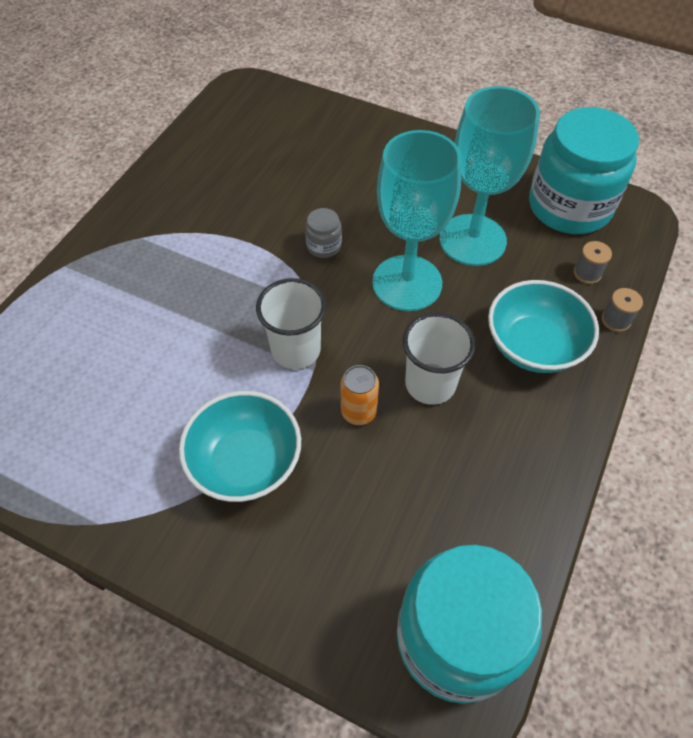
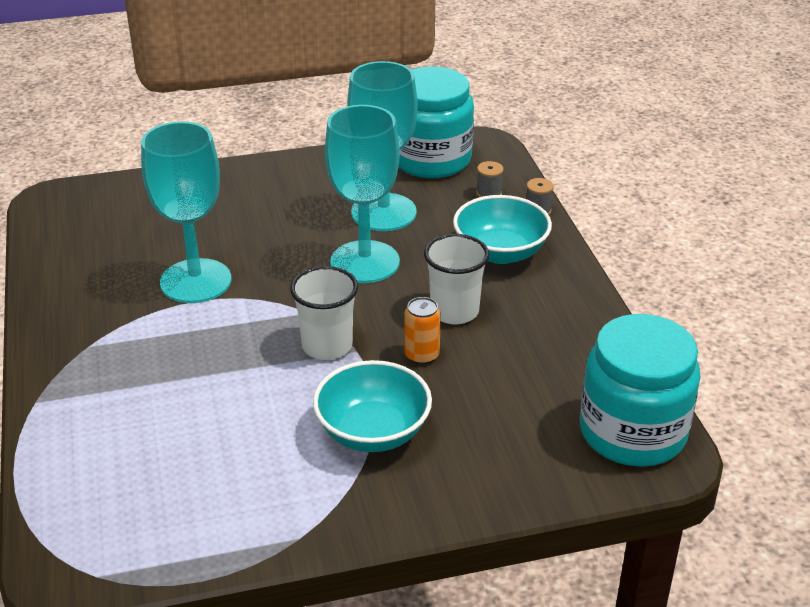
camera: 40 degrees left, 20 degrees down
grey jar [305,208,342,258] -> none
none -> turquoise goblet [141,121,231,303]

